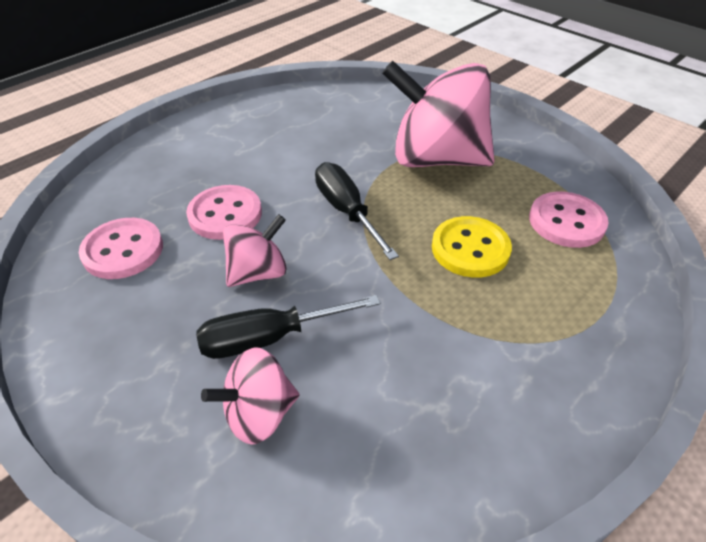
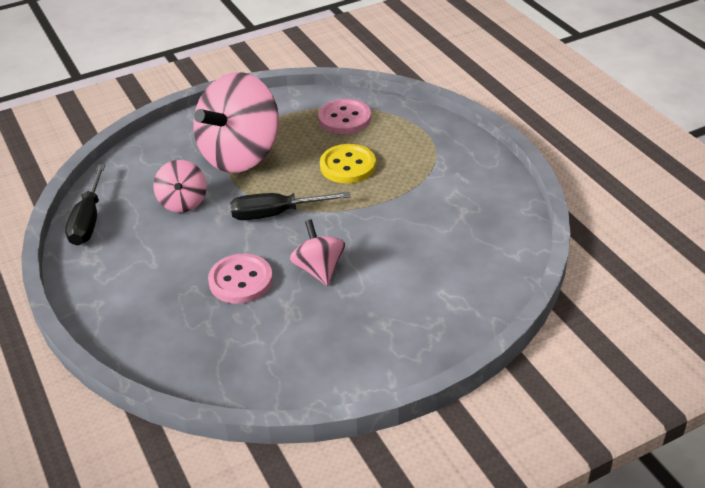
camera: 70 degrees left, 5 degrees down
pink button [79,218,163,279] -> none
black screwdriver [196,295,380,359] -> black screwdriver moved to [65,164,105,246]
pink spinning top [201,347,299,445] -> pink spinning top moved to [153,160,207,213]

